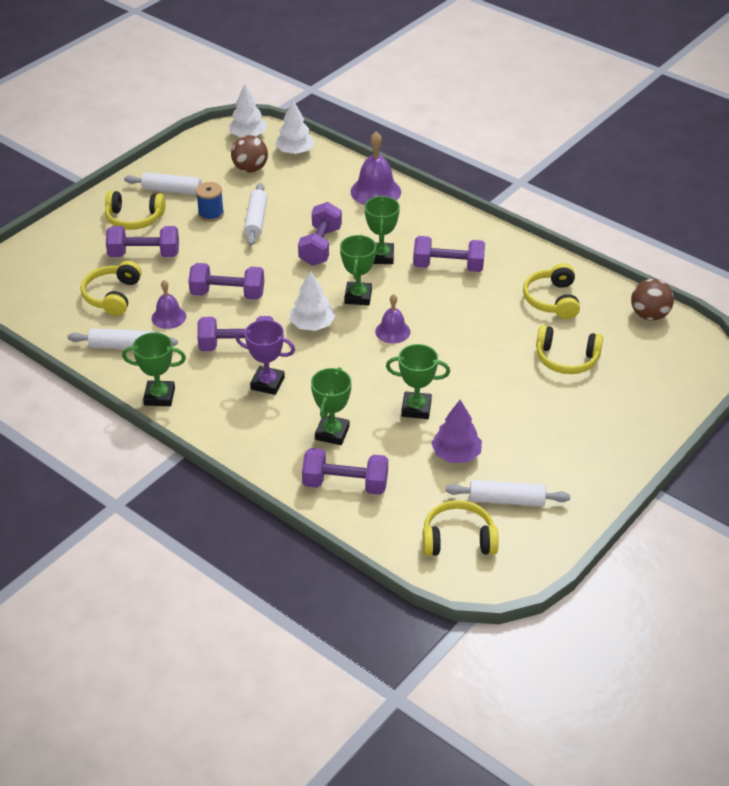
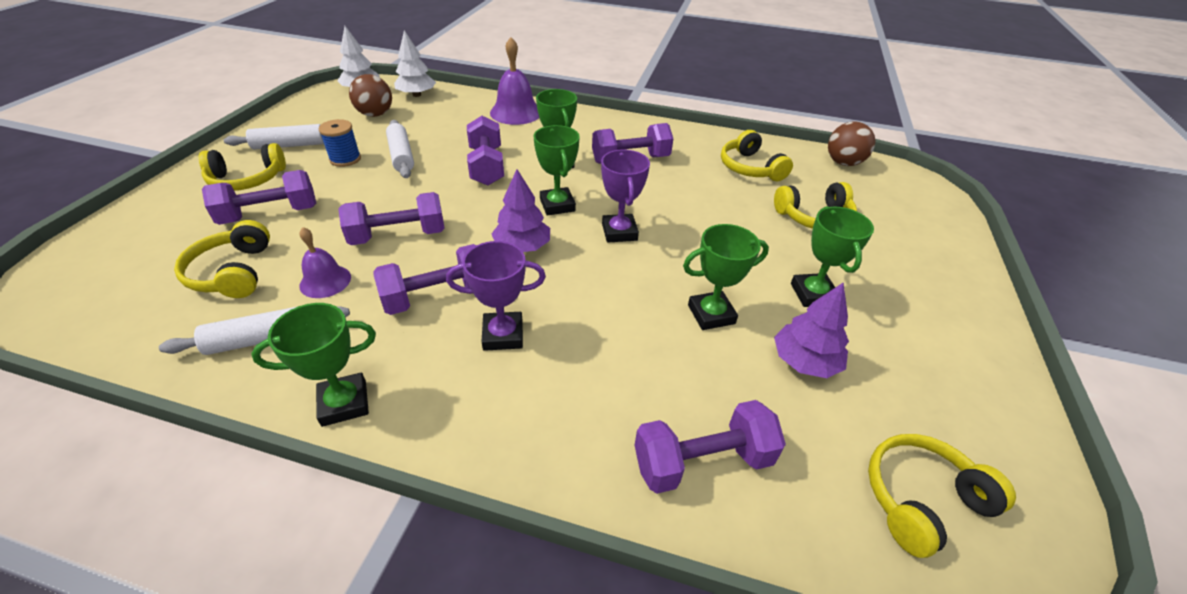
camera: 25 degrees left, 0 degrees up
white tree [290,270,335,331] -> purple tree [492,169,550,252]
green trophy [311,367,352,445] -> green trophy moved to [791,206,874,307]
purple bell [375,294,410,343] -> purple trophy [601,150,650,243]
white rolling pin [445,480,570,507] -> none

